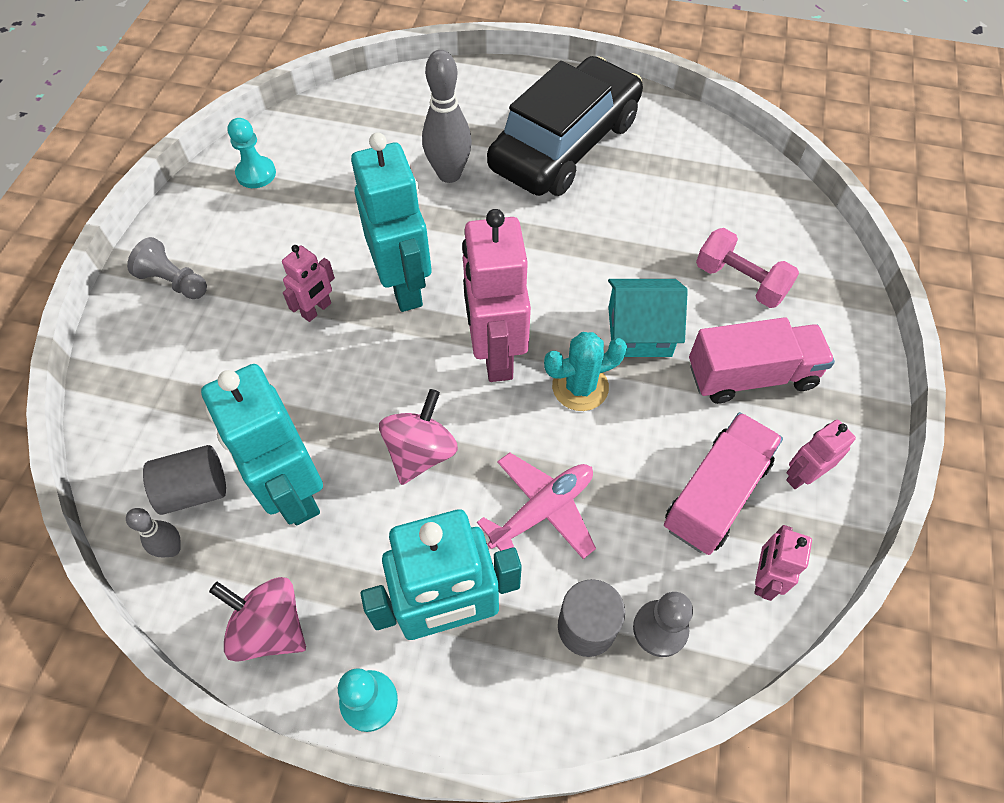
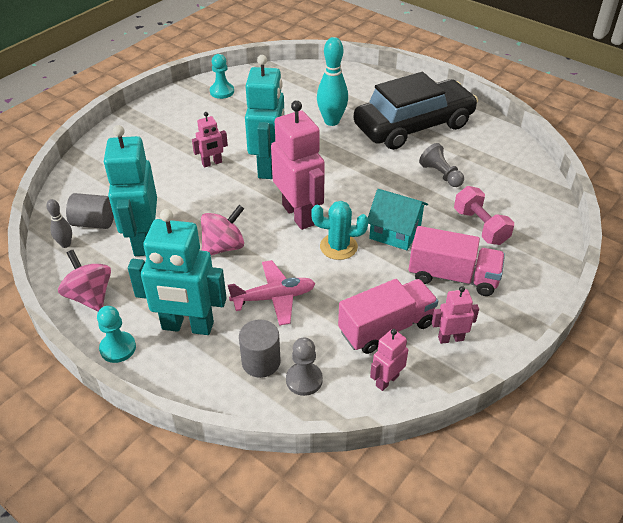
camera: 25 degrees right, 15 degrees down
grey pawn [127,237,207,299] -> grey pawn moved to [419,143,464,187]
grey bowling pin [422,50,472,183] -> turquoise bowling pin [317,37,348,126]
pink robot [462,209,531,382] -> pink robot turned 135 degrees clockwise [271,100,325,230]

